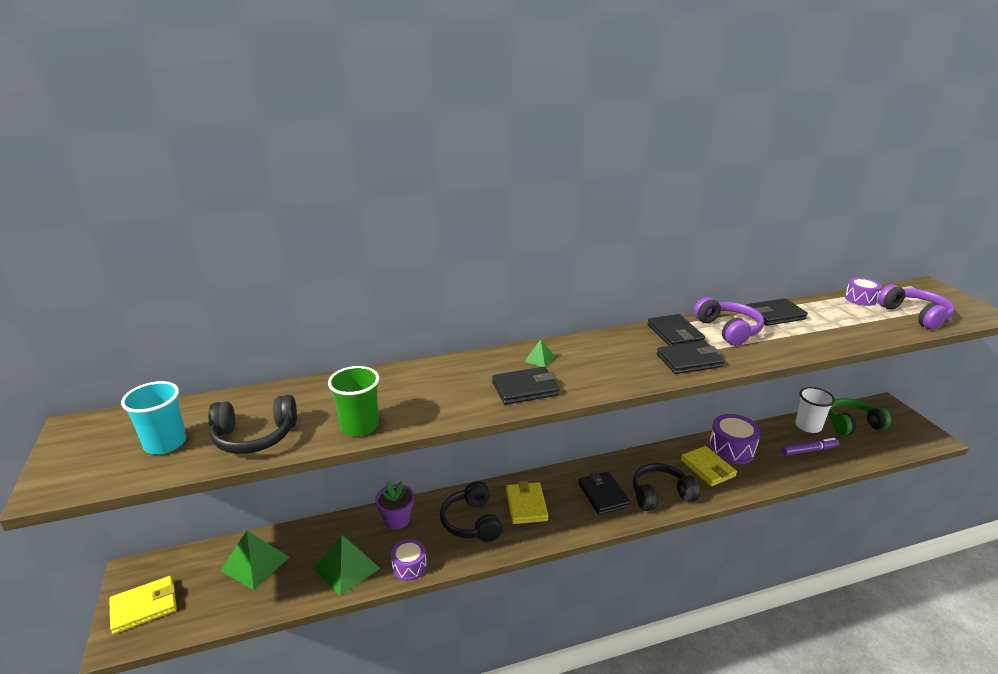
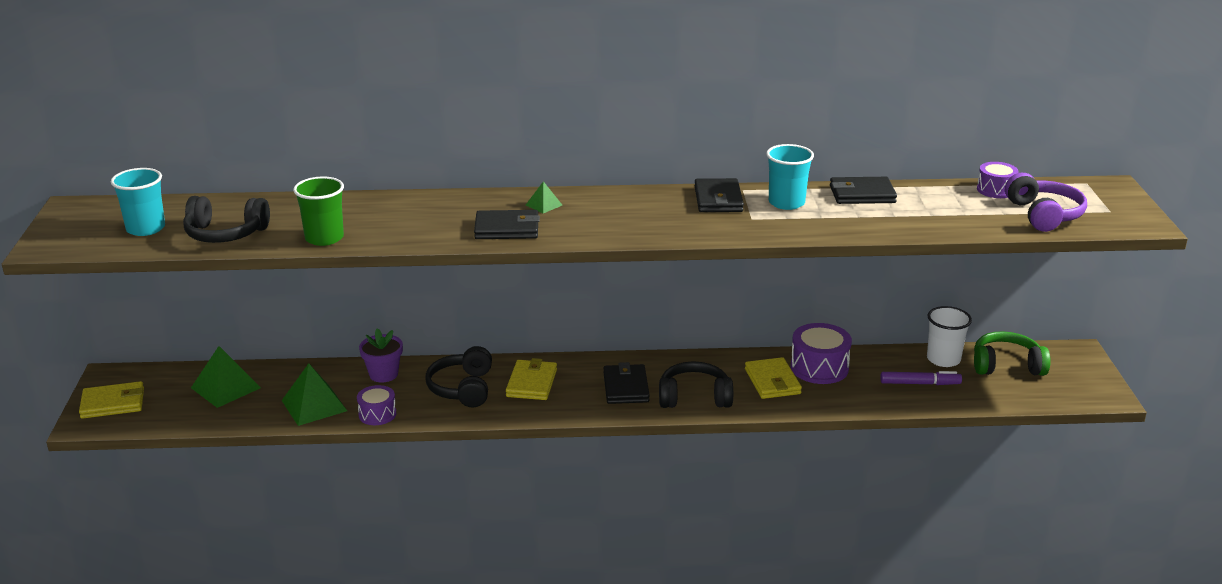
camera: 15 degrees right, 0 degrees up
black wallet [657,341,724,374] -> none
purple headphones [694,297,764,346] -> turquoise cup [766,144,814,210]

